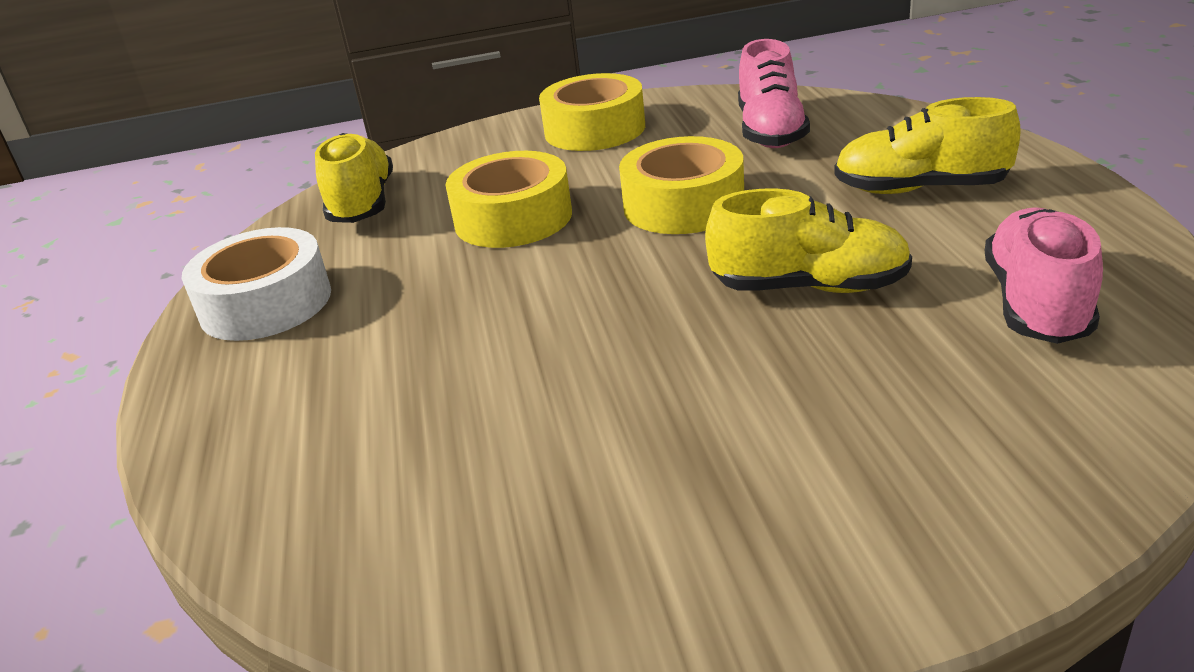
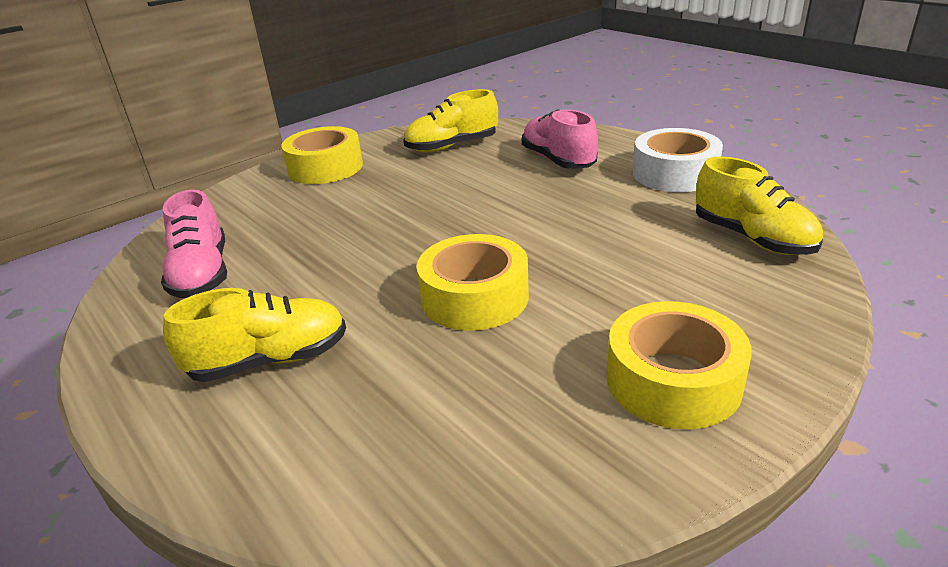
camera: 150 degrees right, 0 degrees up
yellow tape [445,151,572,248] -> yellow tape moved to [281,126,363,184]
yellow shoe [705,188,912,293] -> yellow shoe moved to [403,89,498,153]
pink shoe [738,39,810,148] -> pink shoe moved to [522,109,598,169]

